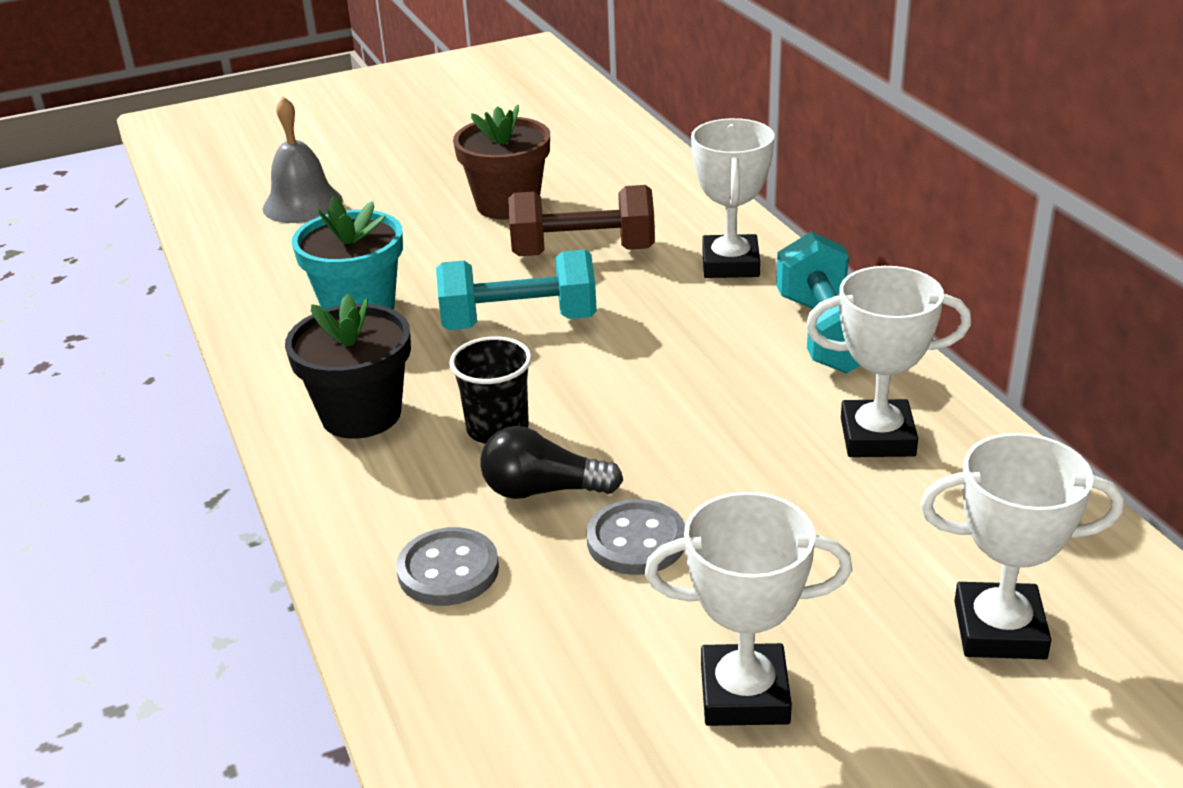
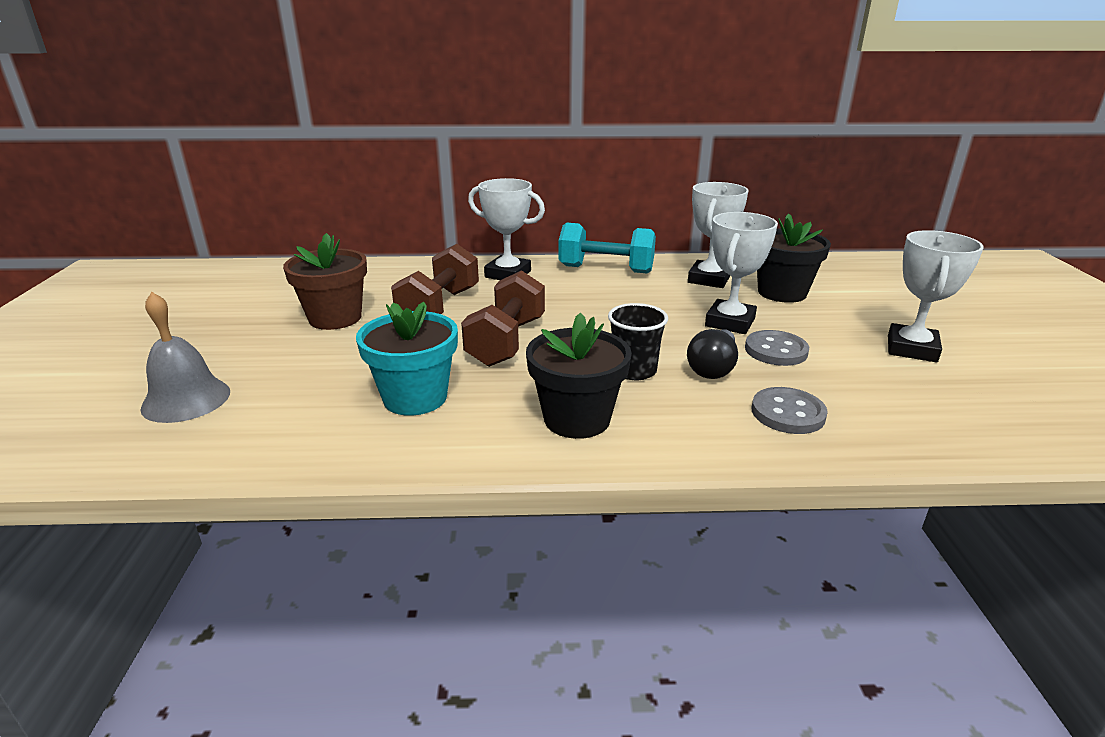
camera: 70 degrees left, 5 degrees down
turquoise dumbbell [436,249,597,330] -> brown dumbbell [461,270,545,367]
white trophy [920,433,1124,659] -> white trophy moved to [705,212,778,334]
none -> black flower pot [757,213,831,303]

